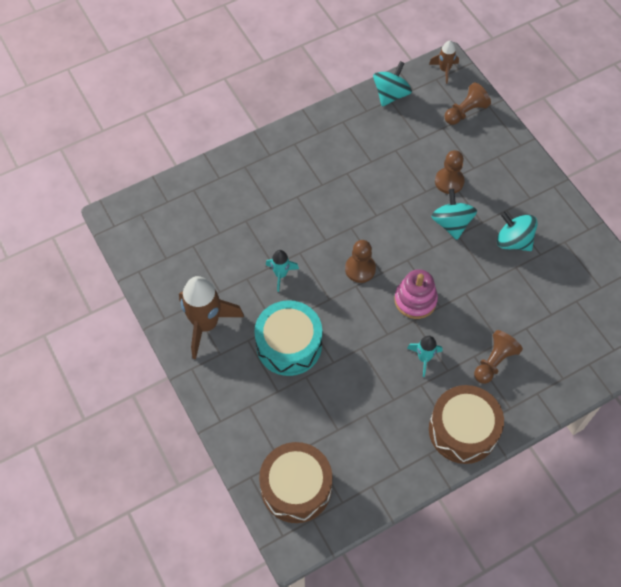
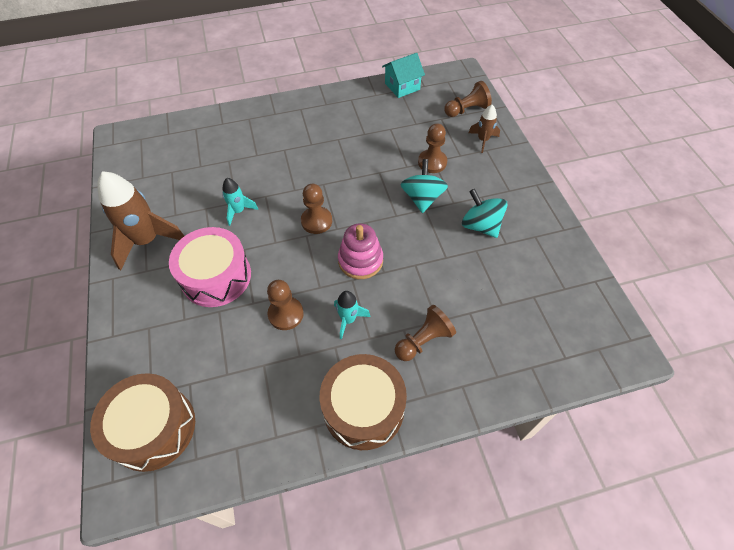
camera: 15 degrees right, 5 degrees down
turquoise drum [254,300,322,376] -> pink drum [169,227,251,307]
turquoise spinning top [373,61,412,107] -> turquoise house [382,53,425,98]
brown rocket [429,41,459,84] -> brown rocket moved to [469,105,500,153]
none -> brown pawn [267,280,304,330]

